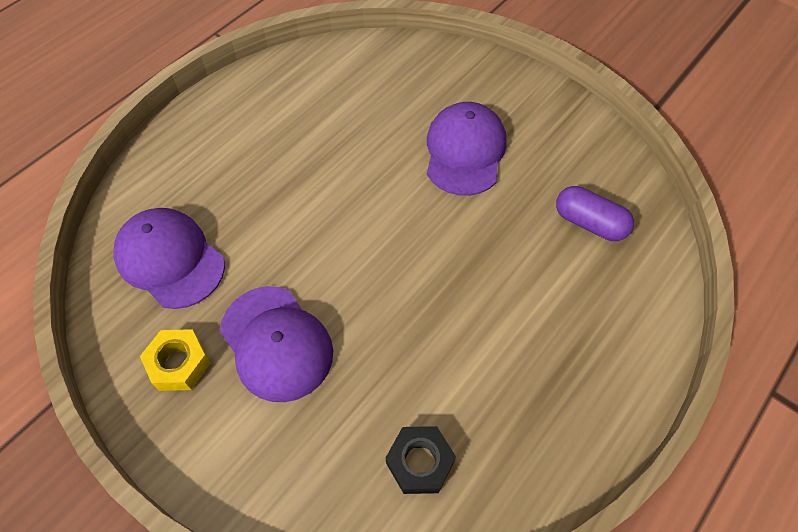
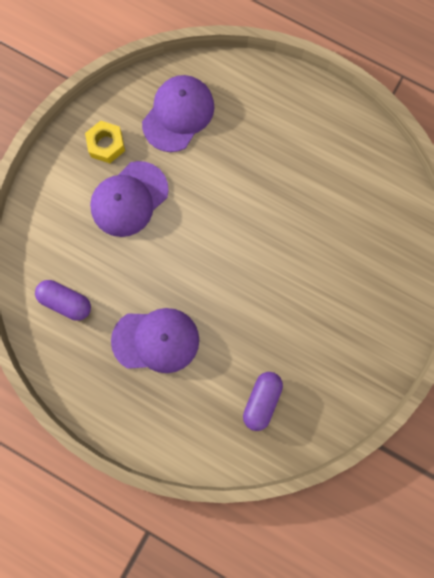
camera: 80 degrees right, 20 degrees up
black nut [386,426,456,494] -> purple capsule [35,280,91,321]
purple cap [427,102,507,196] -> purple cap moved to [111,308,199,373]

